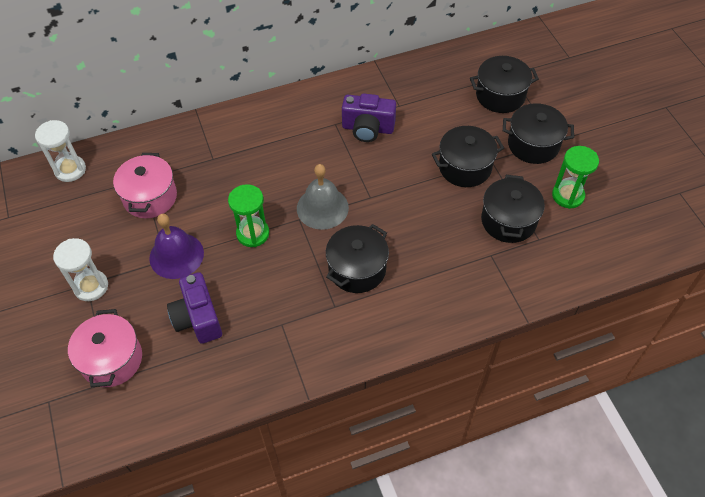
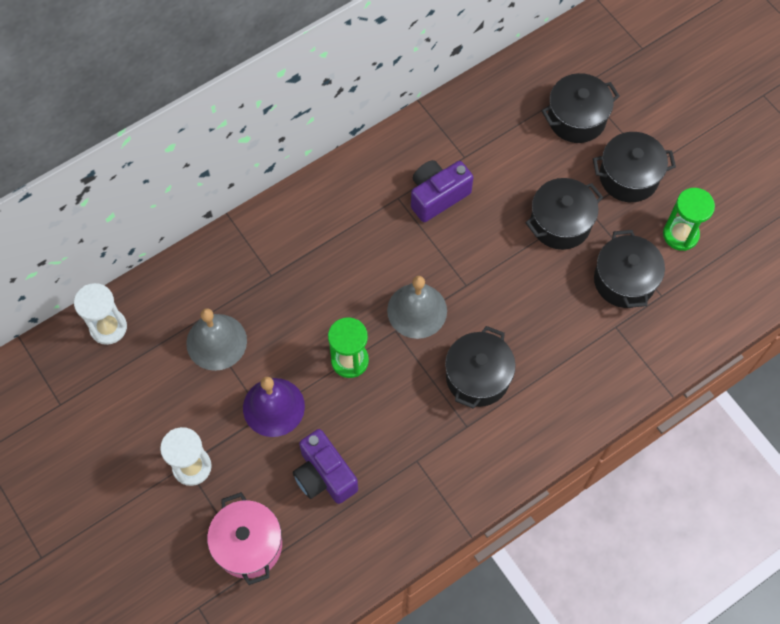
camera: 15 degrees left, 10 degrees up
pink pot [113,153,177,218] -> grey bell [186,308,247,371]
purple camera [342,93,396,142] -> purple camera turned 150 degrees clockwise [411,160,473,222]

